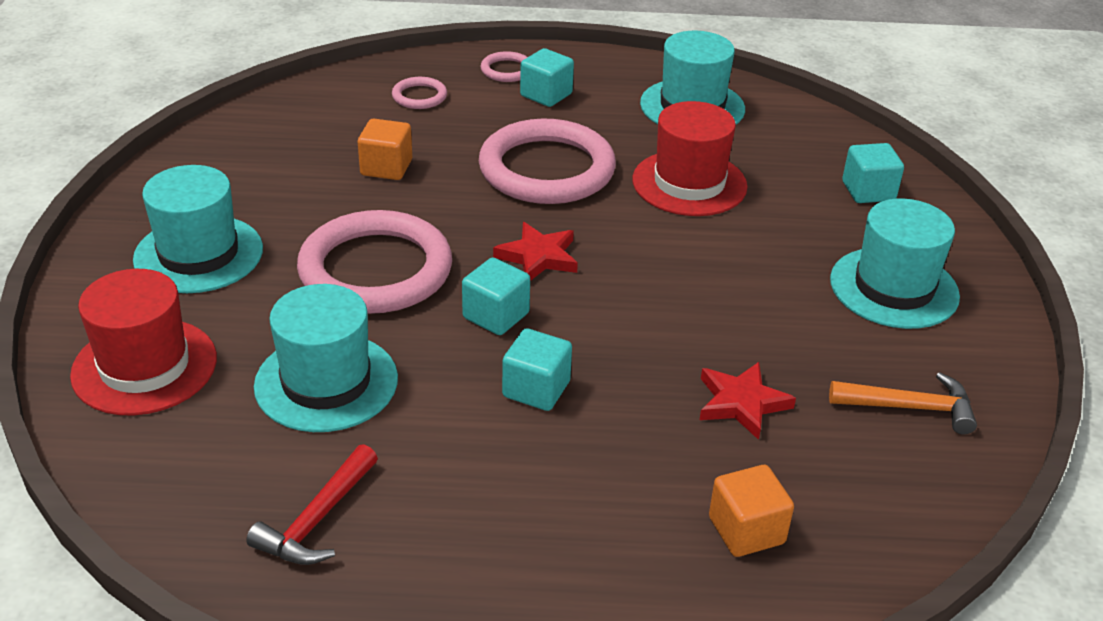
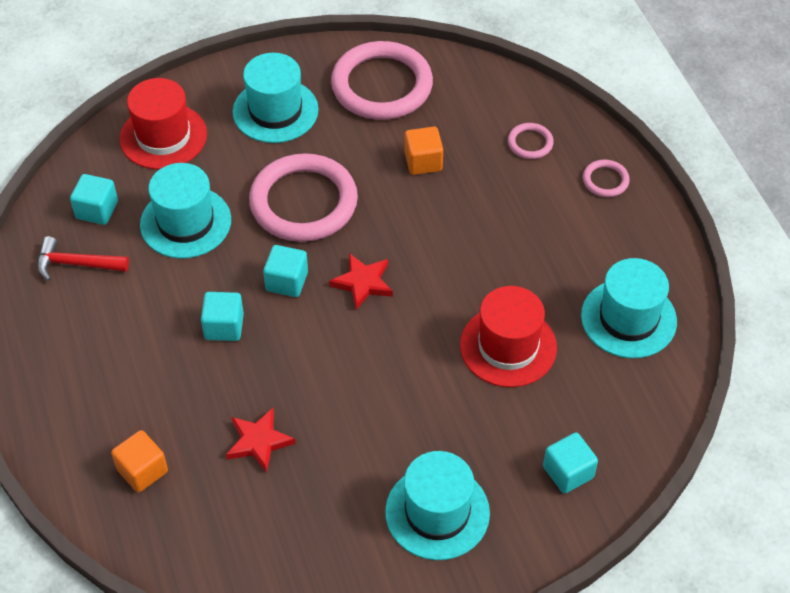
camera: 70 degrees right, 15 degrees up
pink ring [479,119,616,204] -> pink ring moved to [331,41,433,120]
turquoise cube [520,48,574,107] -> turquoise cube moved to [70,174,118,225]
orange hammer [829,372,977,434] -> none

